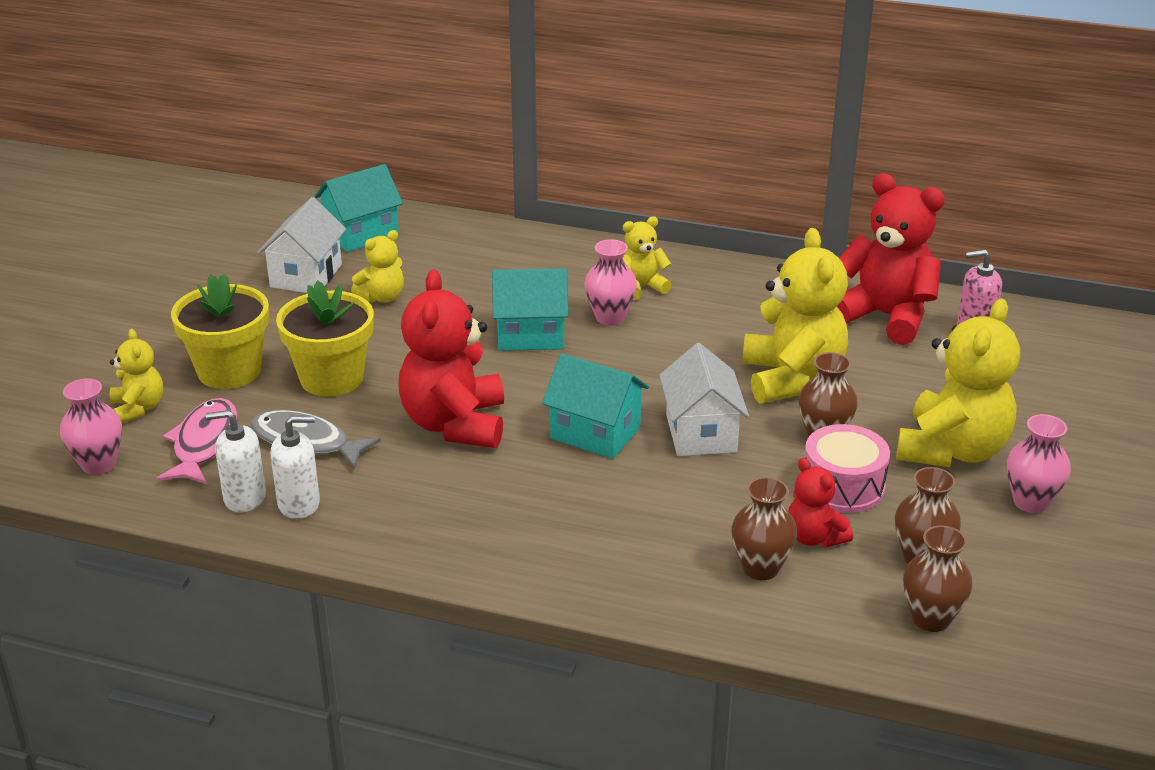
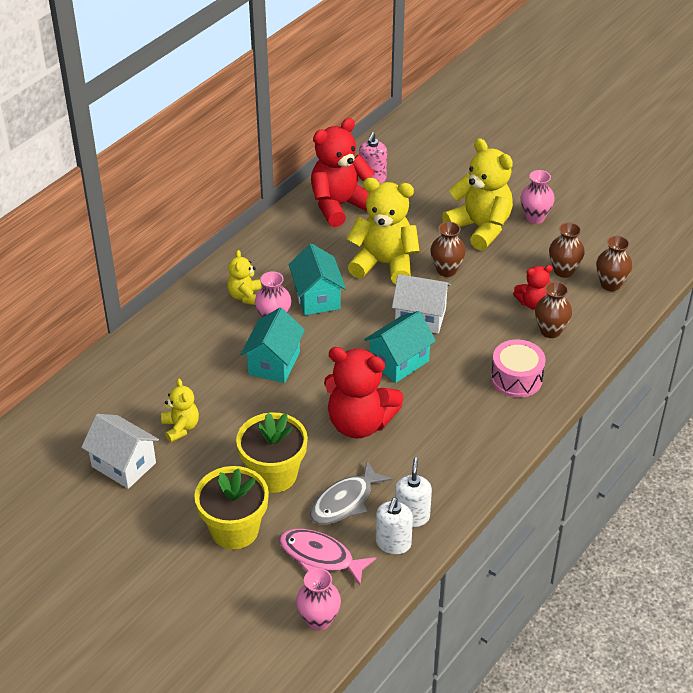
camera: 70 degrees left, 10 degrees up
yellow teddy bear [110,329,163,423] -> none
turquoise house [314,164,403,252] -> turquoise house moved to [288,244,346,315]
pink drum [805,424,890,513] -> pink drum moved to [491,339,546,398]

